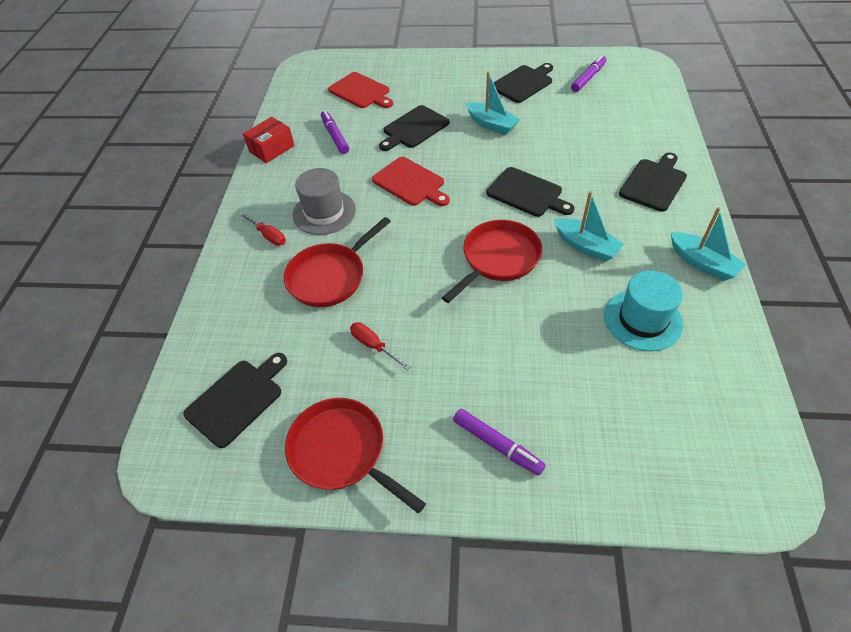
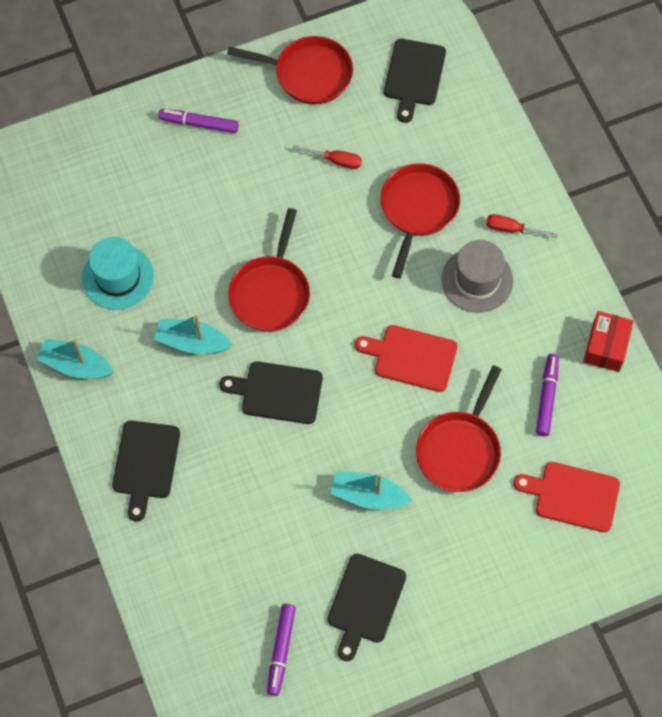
camera: 150 degrees right, 15 degrees up
purple marker [321,111,349,154] -> purple marker turned 120 degrees counterclockwise [536,354,559,436]
black cutting board [379,105,449,151] -> red pan [416,365,502,492]

